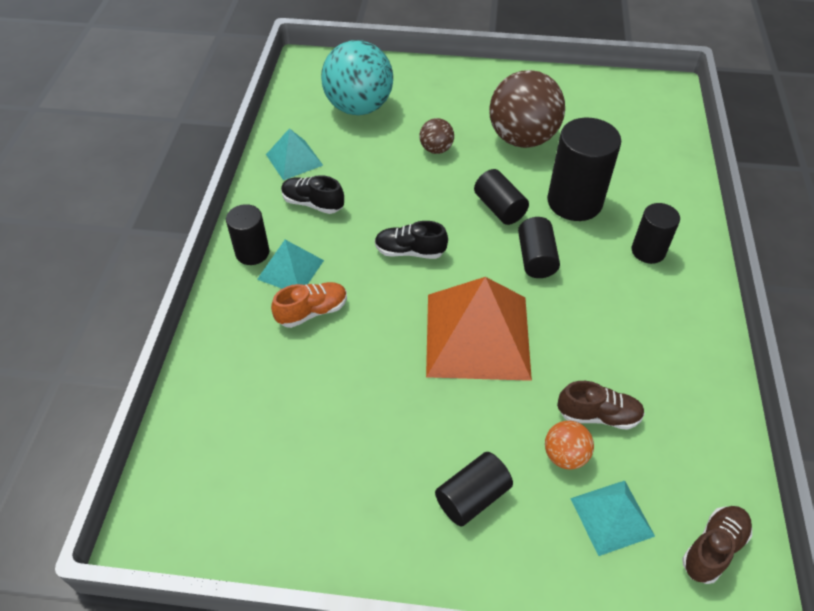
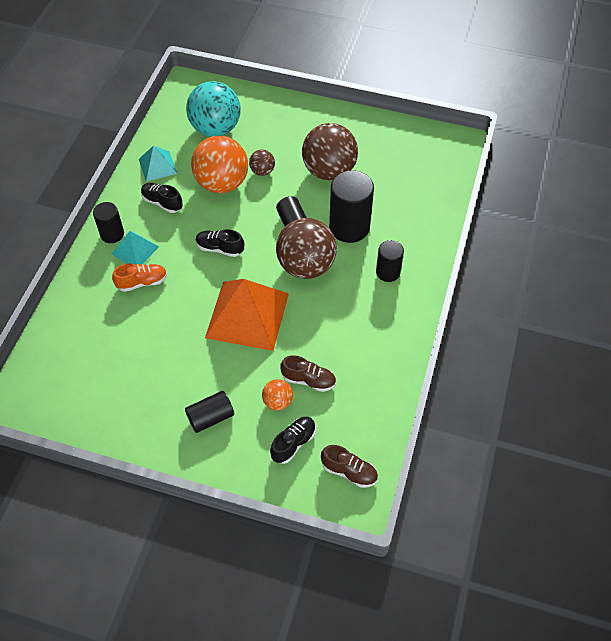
camera: 10 degrees right, 5 degrees up
black cylinder [518,217,560,278] -> brown ball [276,218,337,279]
turquoise pyramid [570,481,655,556] -> black shoe [270,417,316,464]
brown shoe [682,506,752,584] -> brown shoe turned 60 degrees clockwise [321,445,378,488]
none -> orange ball [191,136,248,193]

